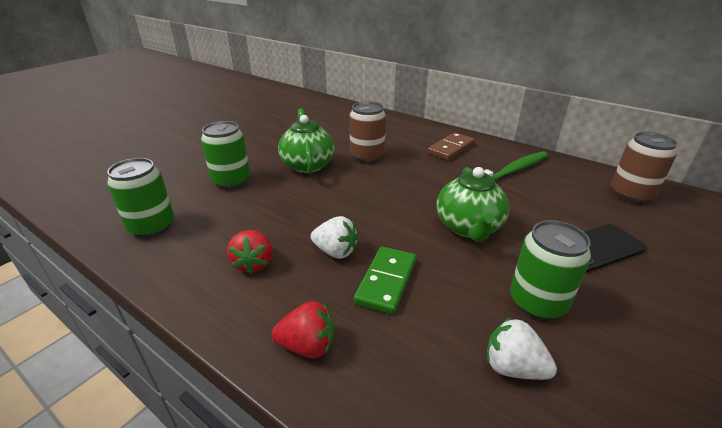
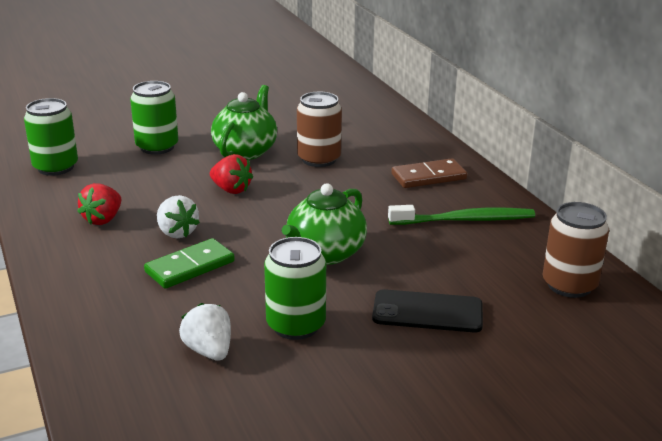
camera: 30 degrees right, 5 degrees down
red strawberry [271,301,334,359] -> red strawberry moved to [210,154,253,194]

